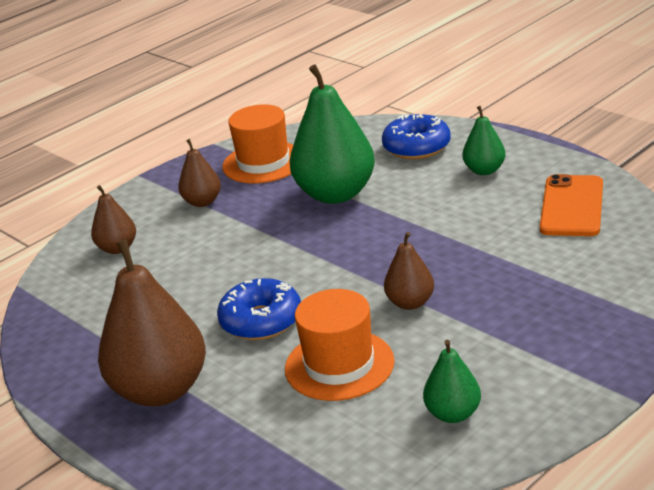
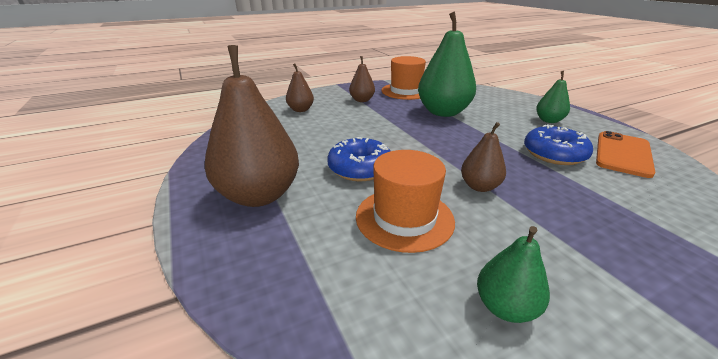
camera: 15 degrees right, 0 degrees up
blue donut [382,114,451,159] -> blue donut moved to [524,124,593,165]

